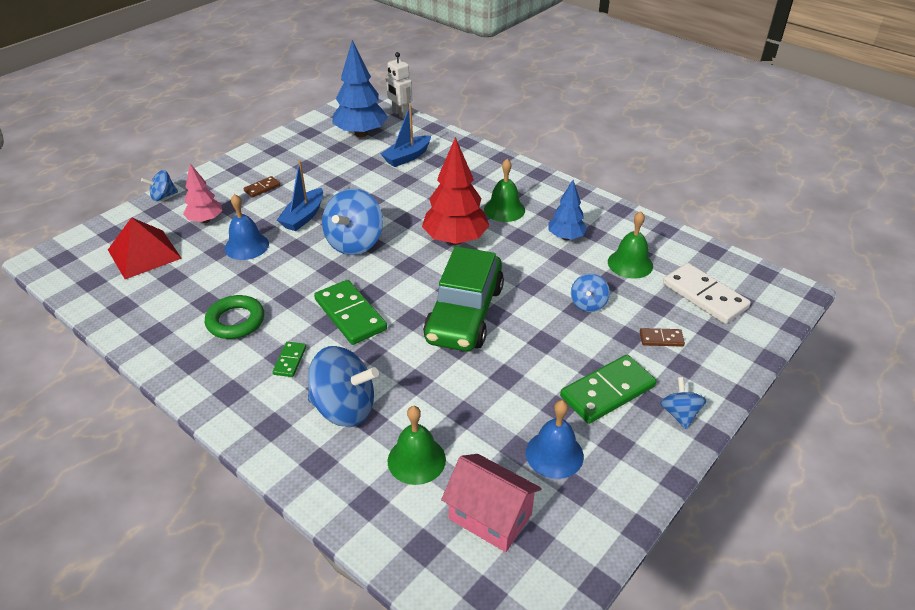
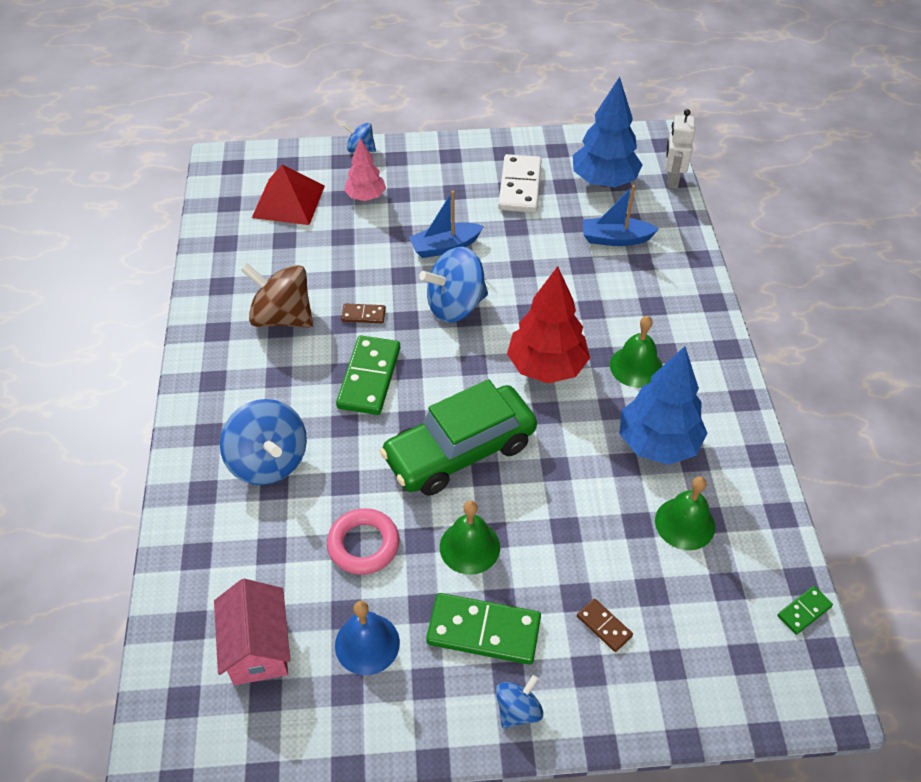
camera: 45 degrees right, 10 degrees up
green ring [205,295,264,339] -> brown spinning top [241,263,313,327]
blue bell [225,194,269,260] -> none
brown domino [243,176,280,198] -> brown domino moved to [341,303,386,323]
green domino [273,342,306,377] -> green domino moved to [777,586,833,635]
green bell [388,406,446,485] -> green bell moved to [440,500,500,575]
blue tree [548,180,587,240] -> blue tree [619,346,708,465], size x1.69
blue spinning top [571,274,610,312] -> none
white domino [663,263,751,324] -> white domino moved to [498,154,542,213]
none -> pink ring [327,508,399,575]

